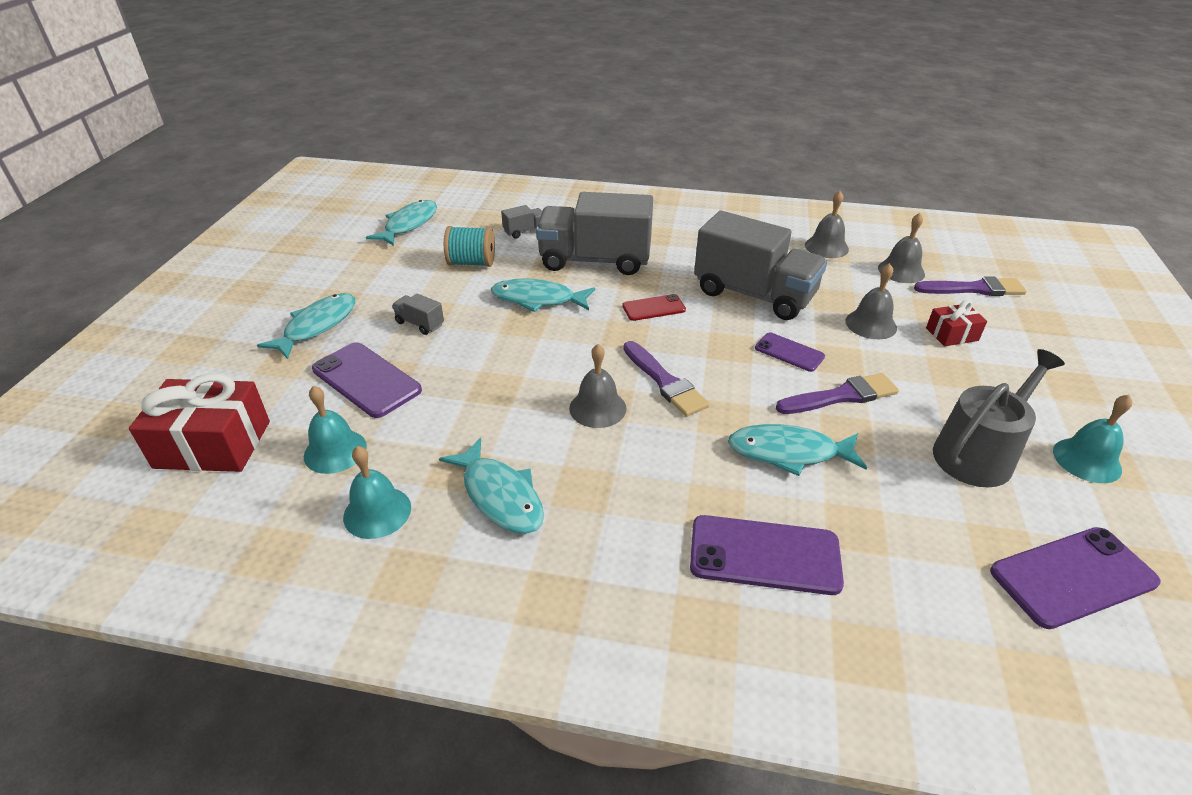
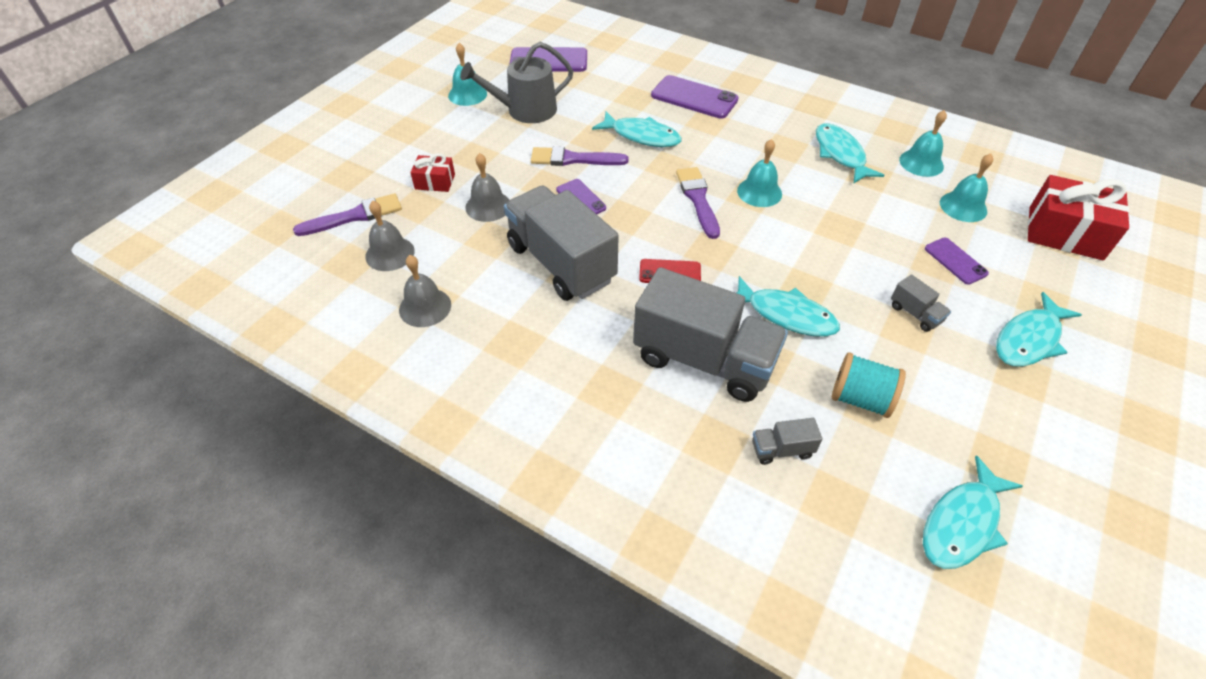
camera: 160 degrees left, 10 degrees up
purple phone [312,342,422,418] -> purple phone [925,238,989,285], size x0.59
grey bell [569,344,626,428] -> turquoise bell [737,139,782,207]
purple brush [914,277,1027,296] -> purple brush turned 135 degrees clockwise [293,193,402,236]

